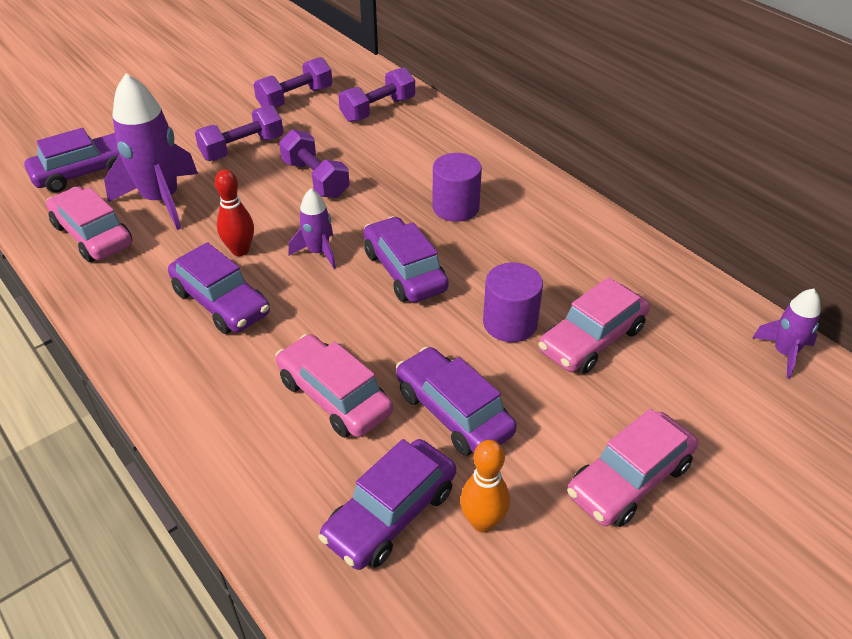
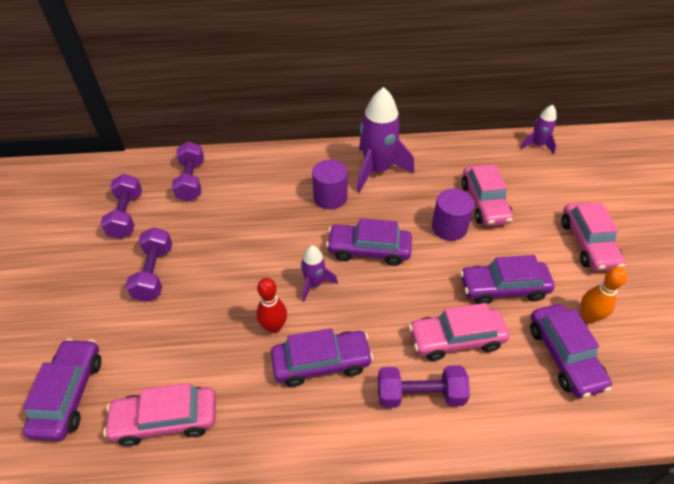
camera: 55 degrees left, 5 degrees up
purple rocket [104,73,198,230] -> purple rocket moved to [357,87,414,193]
purple dumbbell [279,129,350,198] -> purple dumbbell moved to [378,365,470,408]

